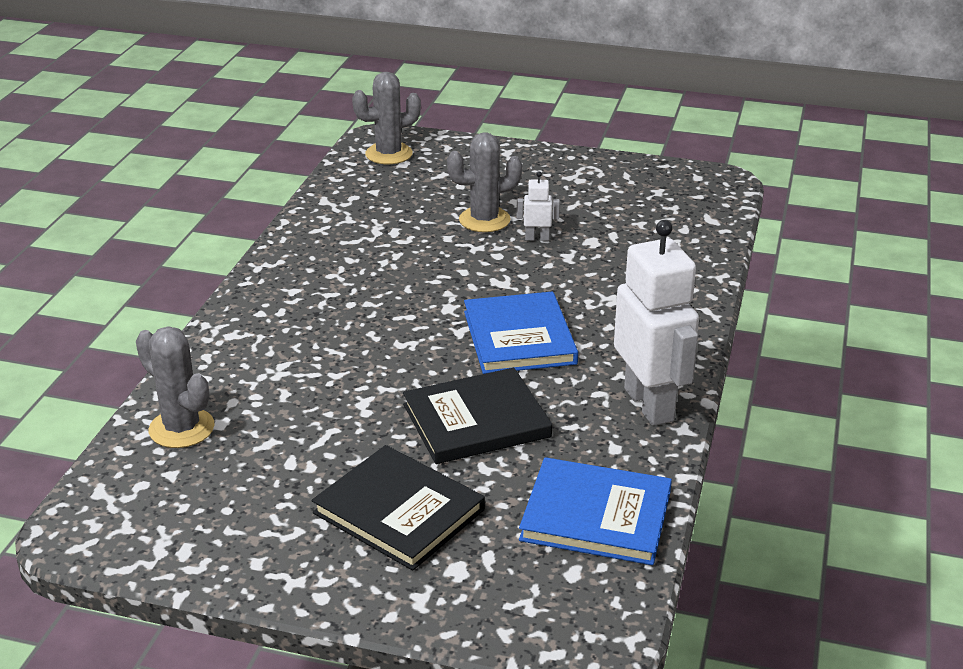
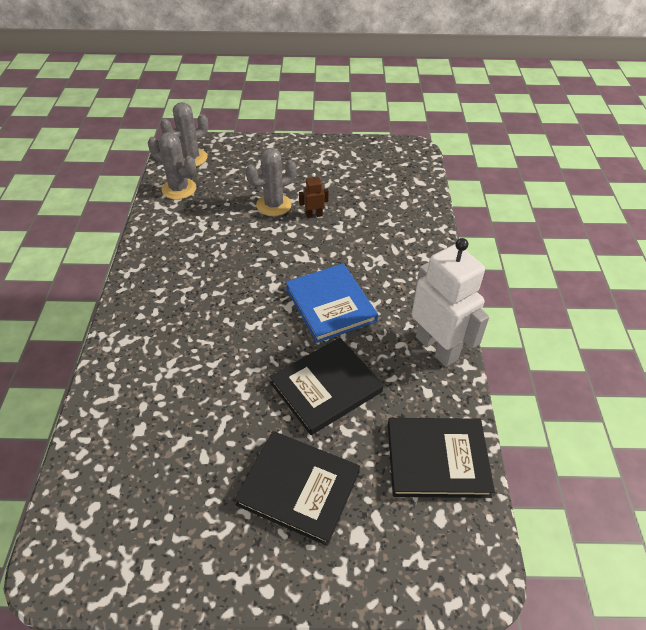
camera: 15 degrees left, 15 degrees up
grey cactus [136,326,215,448] -> grey cactus moved to [148,132,196,200]
white robot [517,171,560,241] -> brown robot [299,173,329,218]
blue book [519,457,672,565] -> black book [388,418,495,498]

